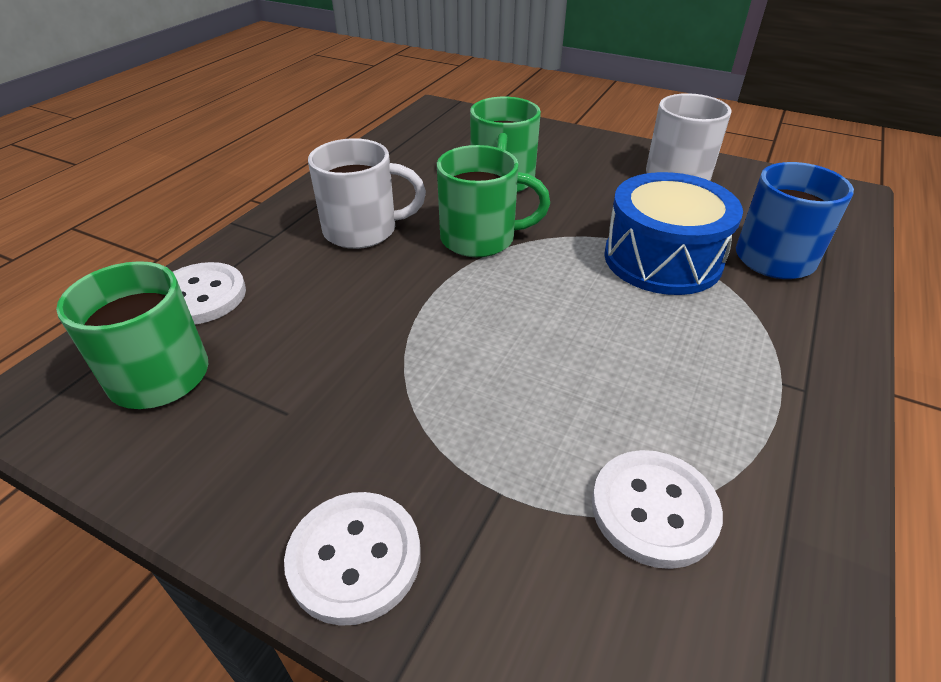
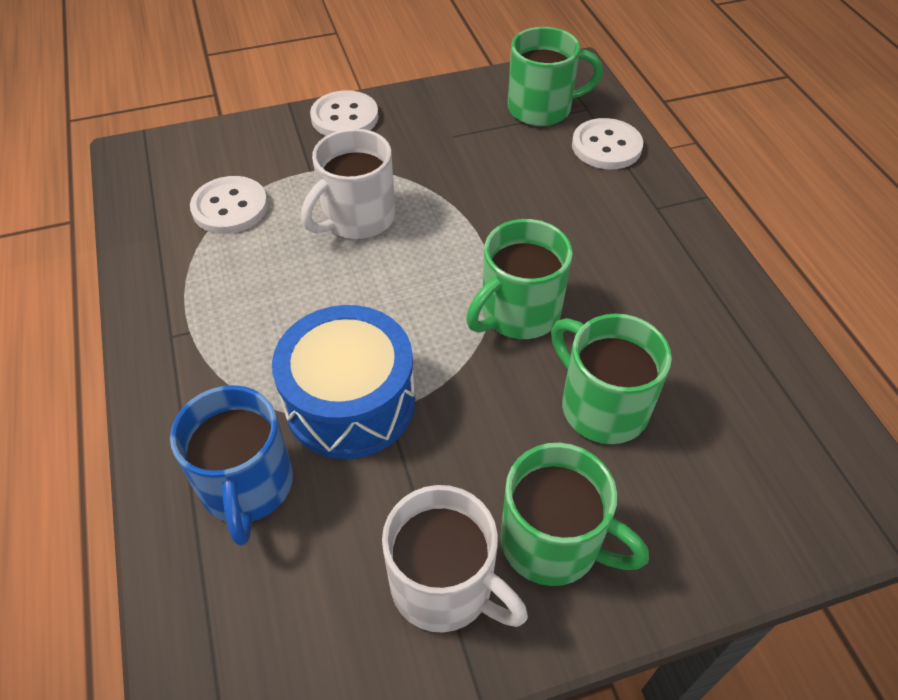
camera: 135 degrees right, 10 degrees up
white mug [308,138,426,249] -> white mug moved to [301,129,395,239]
none -> green mug [500,443,649,586]

